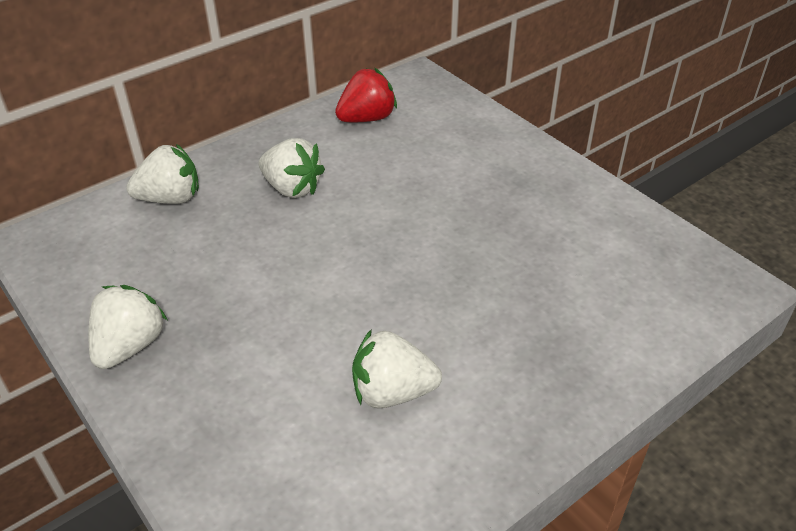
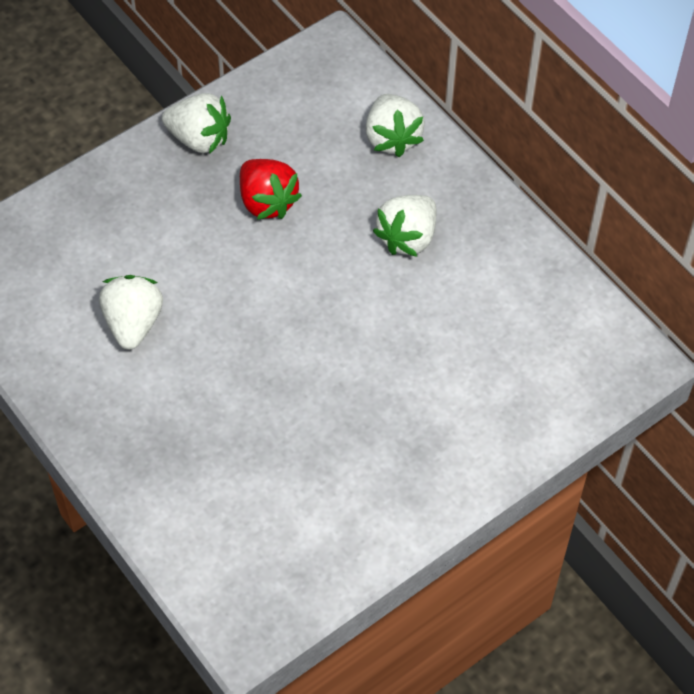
camera: 90 degrees right, 15 degrees up
red strawberry [335,68,397,122] -> red strawberry moved to [240,159,302,220]

